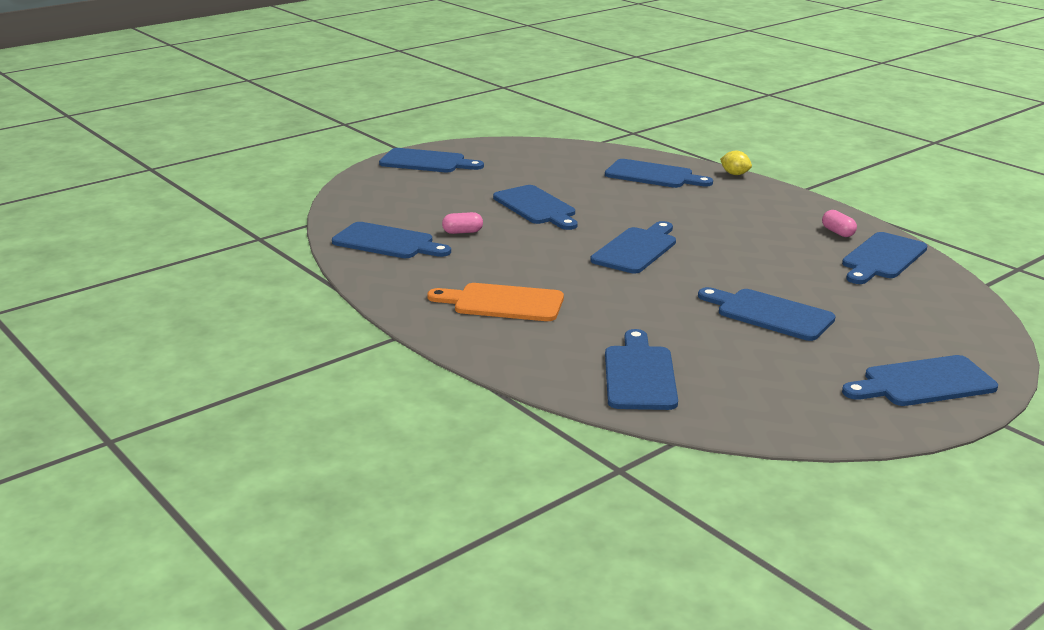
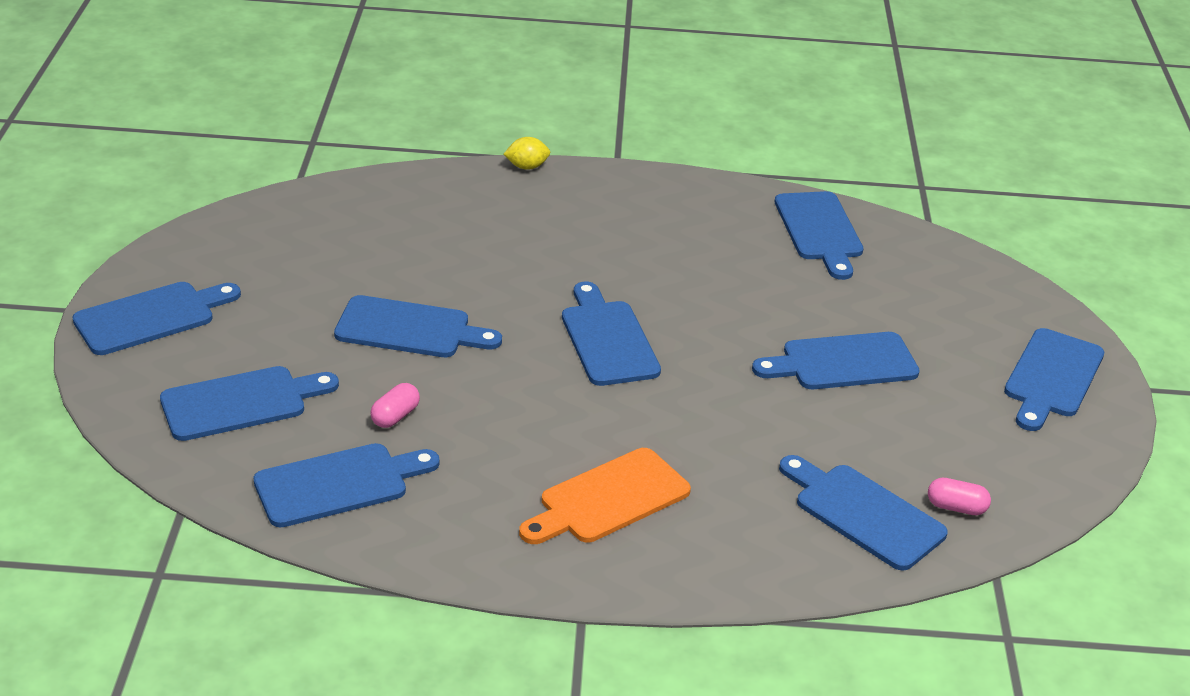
camera: 50 degrees left, 10 degrees up
blue cutting board [605,159,713,188] -> blue cutting board moved to [160,366,339,441]
pink capsule [822,210,857,237] -> pink capsule moved to [928,478,991,515]

